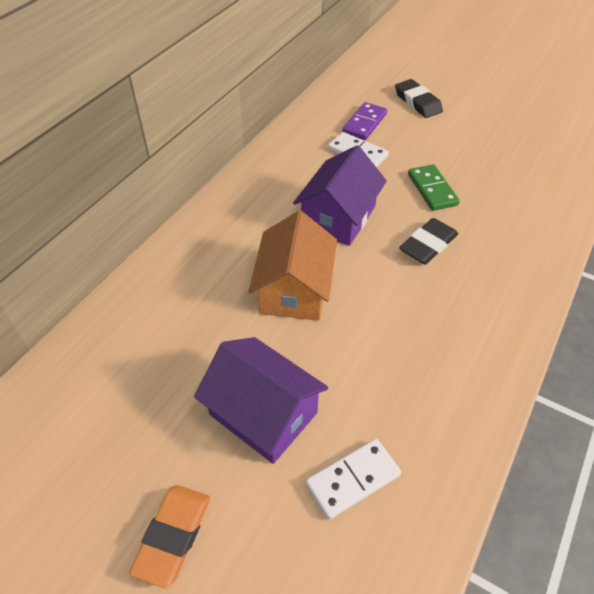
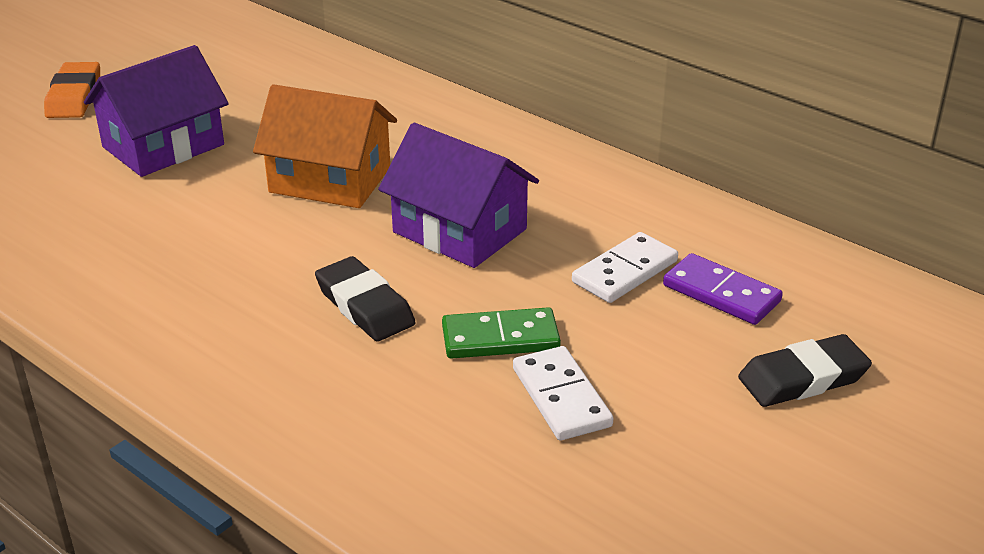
camera: 100 degrees right, 15 degrees down
orange eraser [129,485,210,588] -> orange eraser turned 60 degrees clockwise [44,62,100,118]
white domino [306,439,401,520] -> white domino moved to [513,346,613,440]

